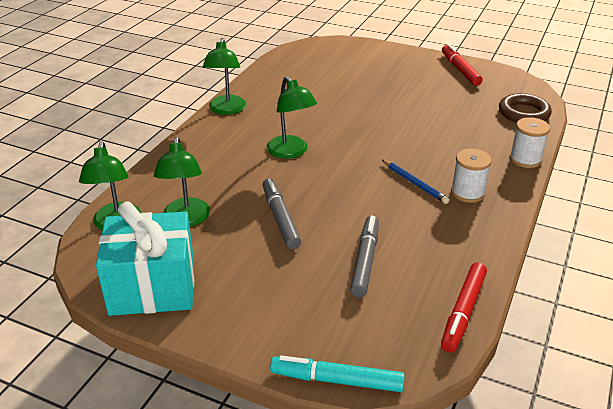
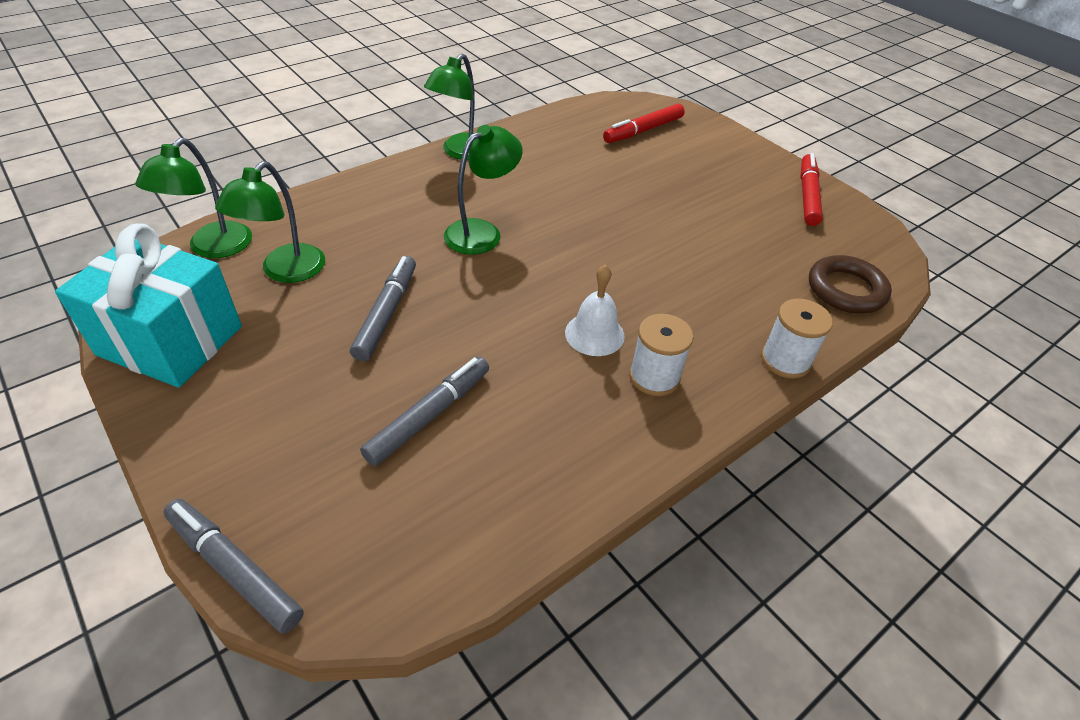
camera: 25 degrees right, 10 degrees up
green lamp [266,76,317,159] -> green lamp turned 135 degrees counterclockwise [444,125,523,255]
turquoise marker [270,355,405,392] -> grey marker [163,499,304,633]
blue pencil [382,160,450,204] -> white bell [565,264,625,356]
red marker [441,263,487,352] -> red marker moved to [603,104,684,143]

